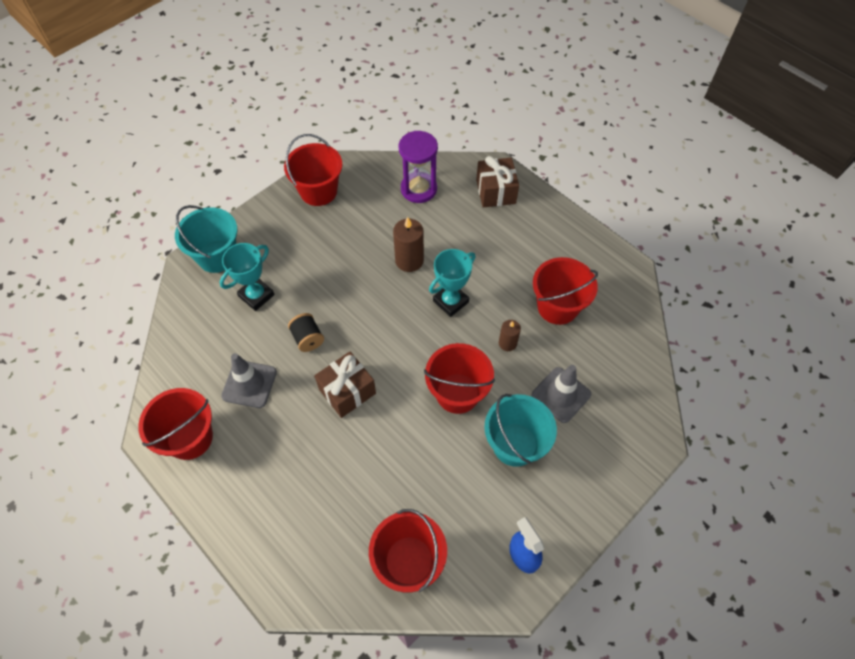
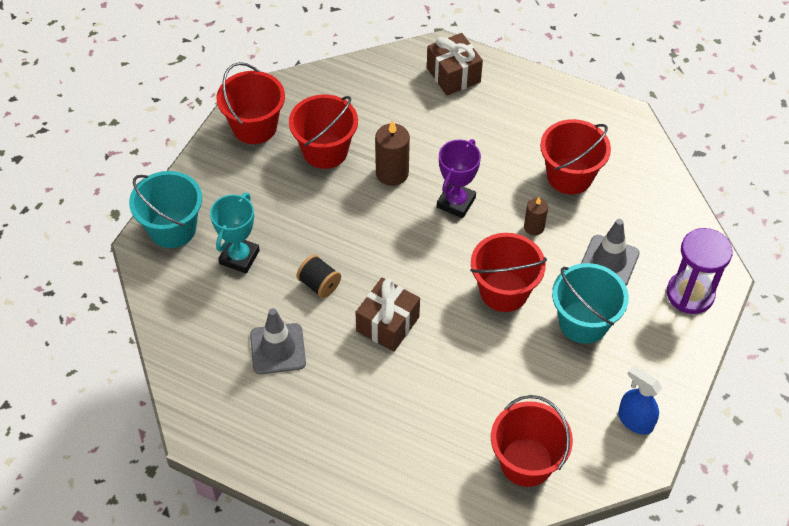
camera: 20 degrees left, 5 degrees down
red bucket [138,388,213,460] -> red bucket moved to [289,94,358,169]
purple hourglass [399,131,438,203] -> purple hourglass moved to [667,228,733,314]
turquoise trophy [429,249,475,317] -> purple trophy [437,139,481,218]

